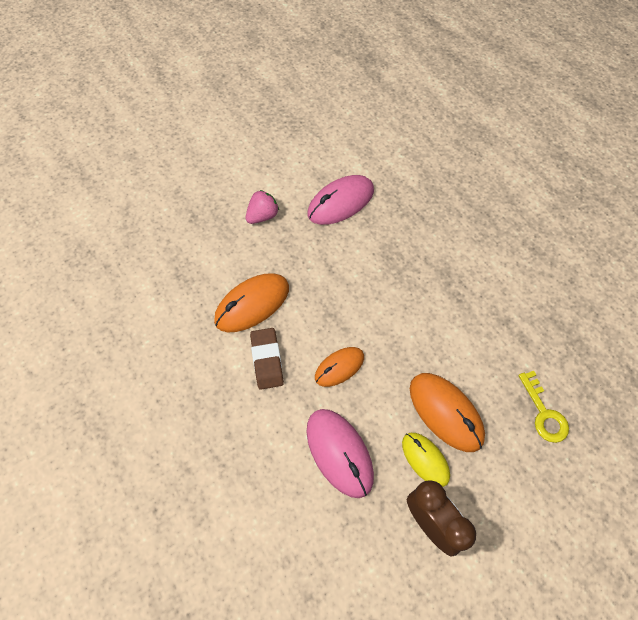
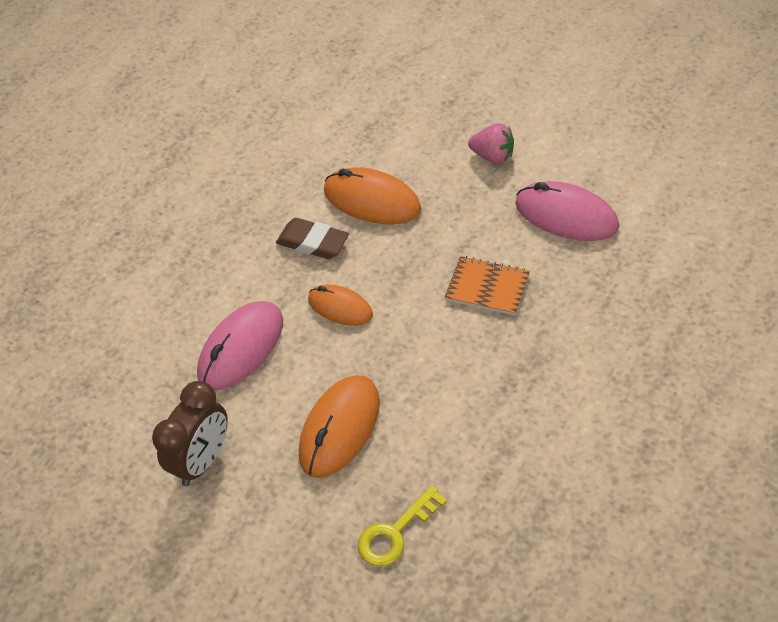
camera: 70 degrees right, 10 degrees down
brown eraser [250,328,284,390] -> brown eraser turned 60 degrees clockwise [276,218,349,259]
yellow mouse [402,433,450,487] -> none
none -> orange notebook [445,256,530,315]

